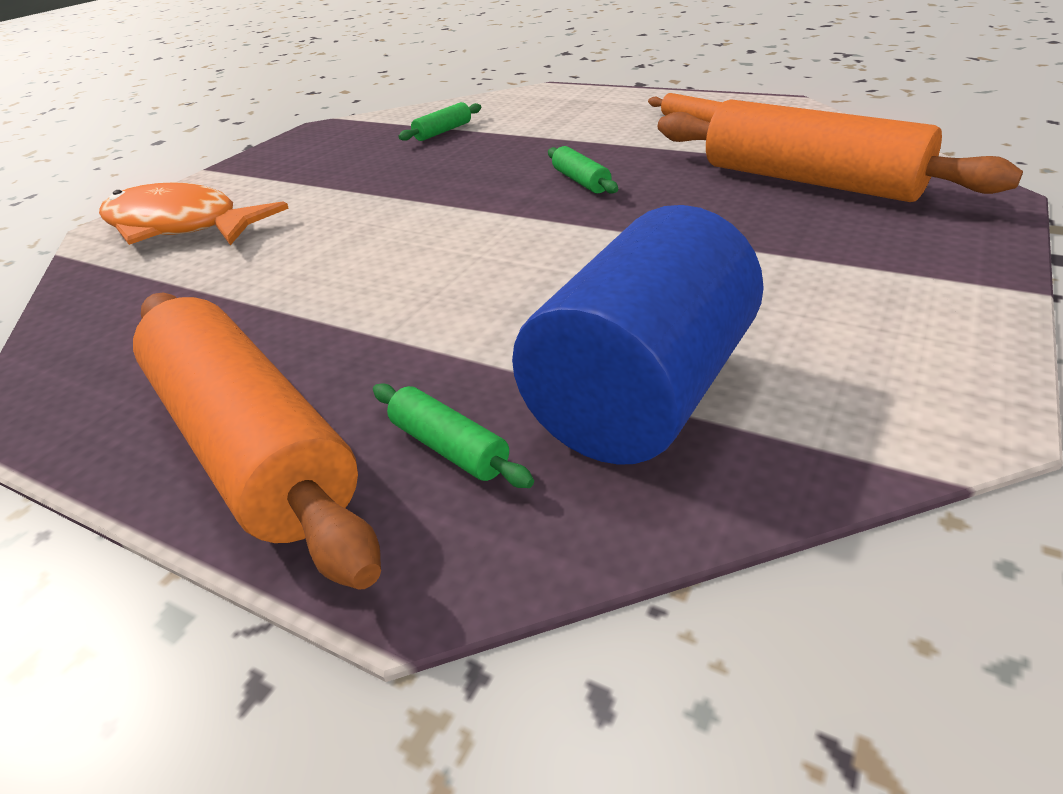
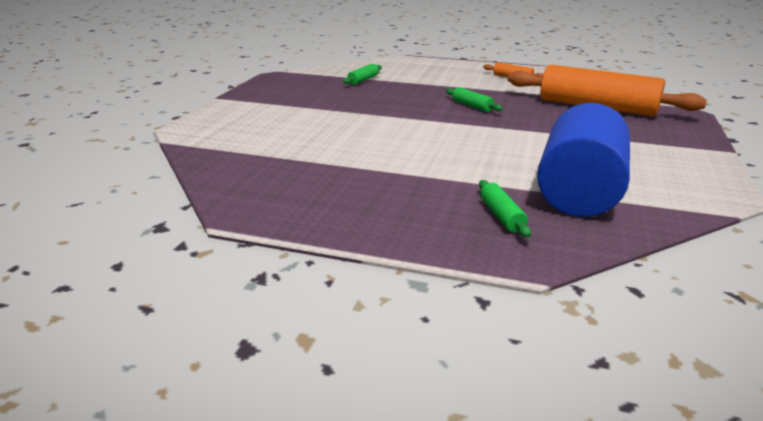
camera: 15 degrees left, 10 degrees down
orange fish [99,182,289,245] -> none
orange rolling pin [133,292,381,590] -> none
green rolling pin [373,383,534,488] -> green rolling pin turned 45 degrees clockwise [479,180,531,238]

